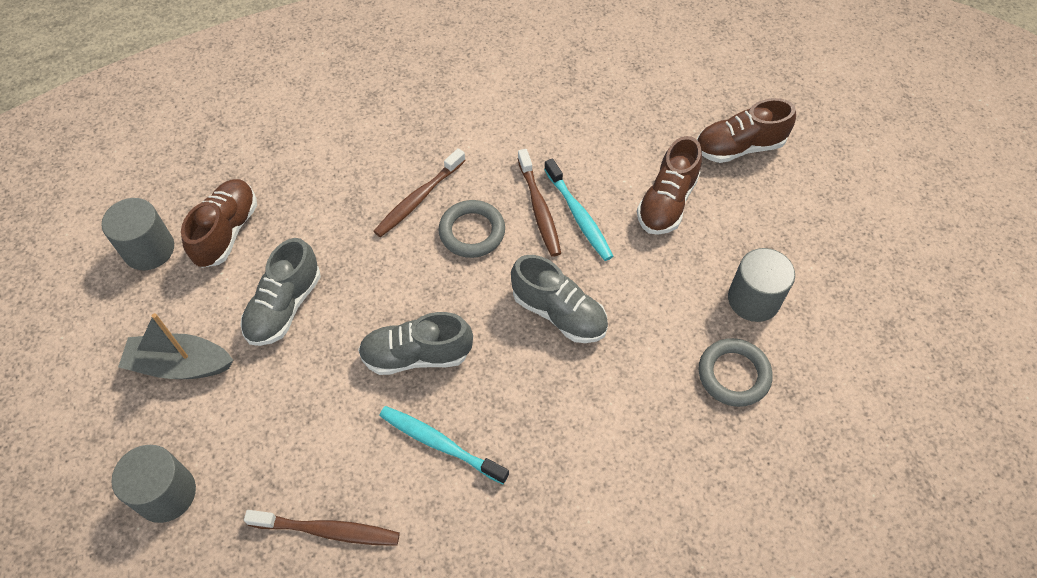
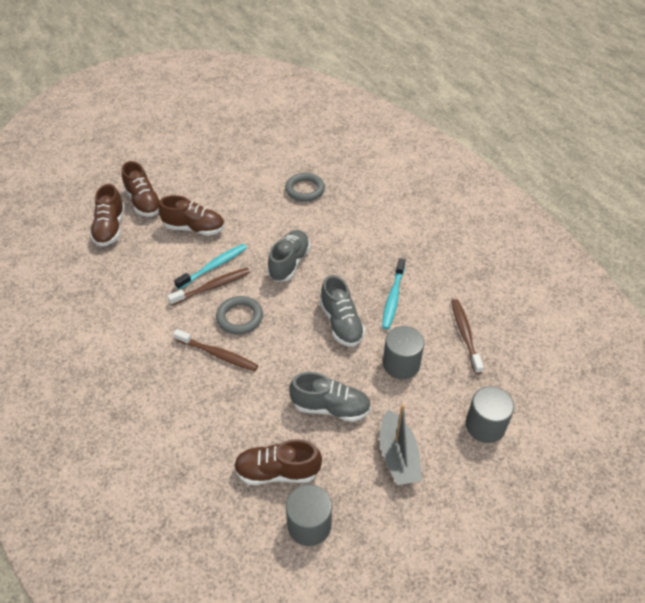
camera: 105 degrees left, 10 degrees down
grey cylinder [728,248,795,322] -> grey cylinder moved to [383,326,424,380]
none -> brown shoe [90,184,125,247]

